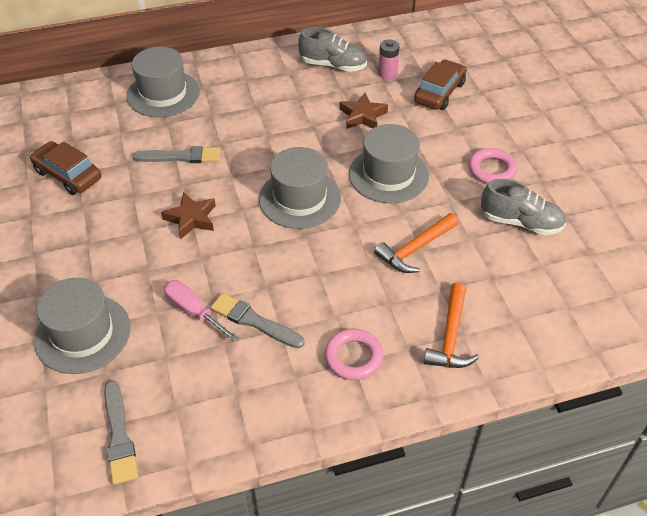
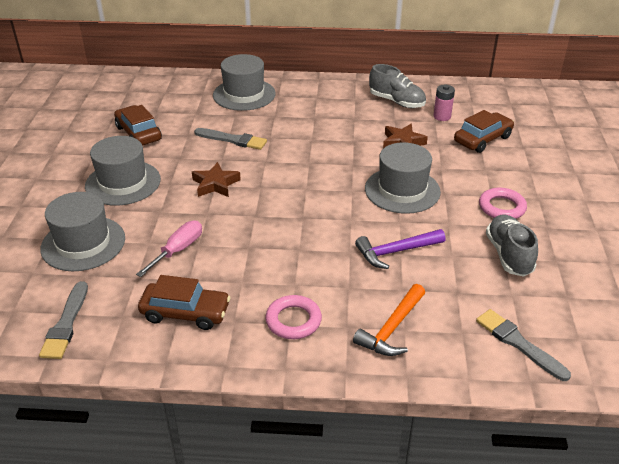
camera: 20 degrees right, 10 degrees down
pink screwdriver [164,280,239,342] -> pink screwdriver turned 60 degrees clockwise [136,220,202,277]
grey brush [210,293,305,348] -> grey brush moved to [476,309,571,381]
grey hat [259,147,341,229] -> grey hat moved to [85,136,161,206]
orange hammer [374,213,458,273] -> purple hammer [355,229,445,269]
grey shoe [481,178,566,235] -> grey shoe turned 135 degrees counterclockwise [486,214,538,277]
none -> brown car [138,275,231,330]

